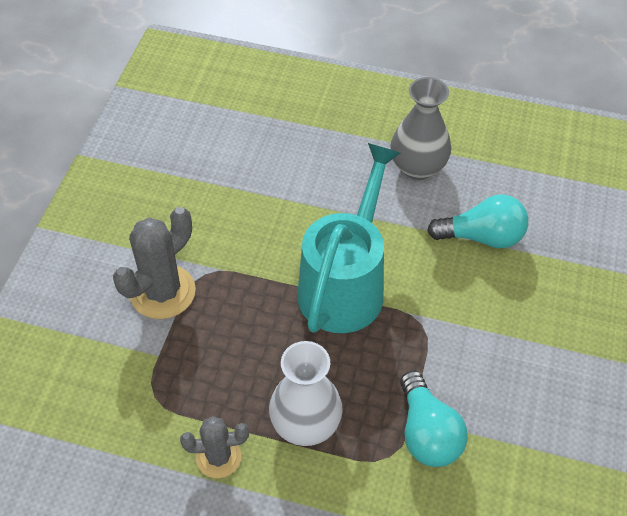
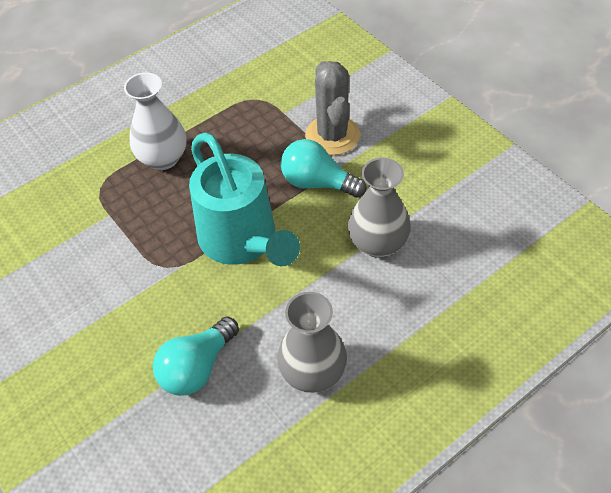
camera: 130 degrees right, 0 degrees up
grey cactus [180,416,249,478] -> none
turquoise light bulb [400,370,468,467] -> turquoise light bulb moved to [281,139,367,198]
none -> grey vase [348,158,411,258]

